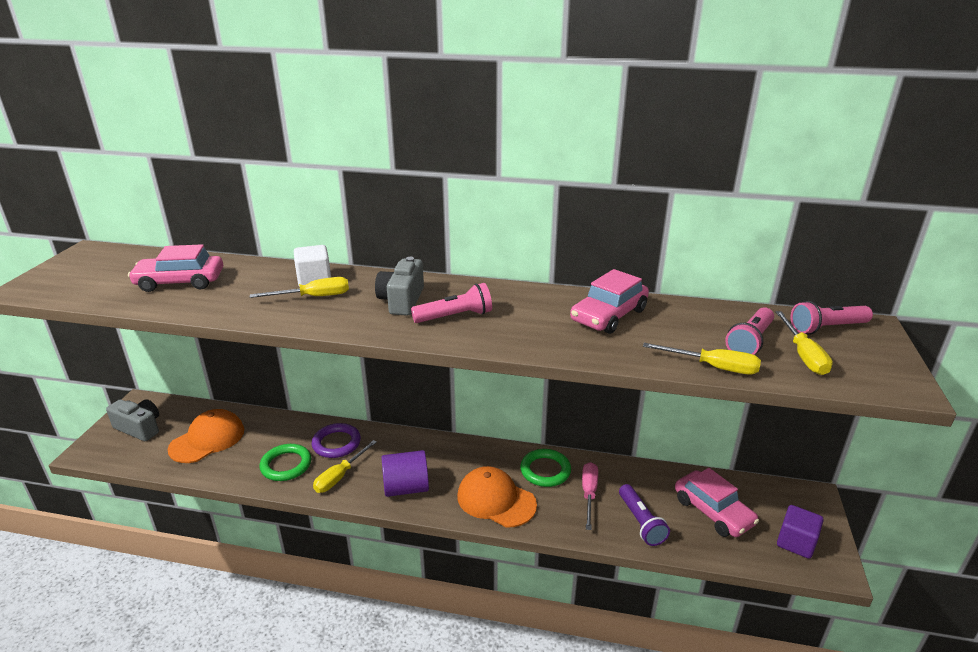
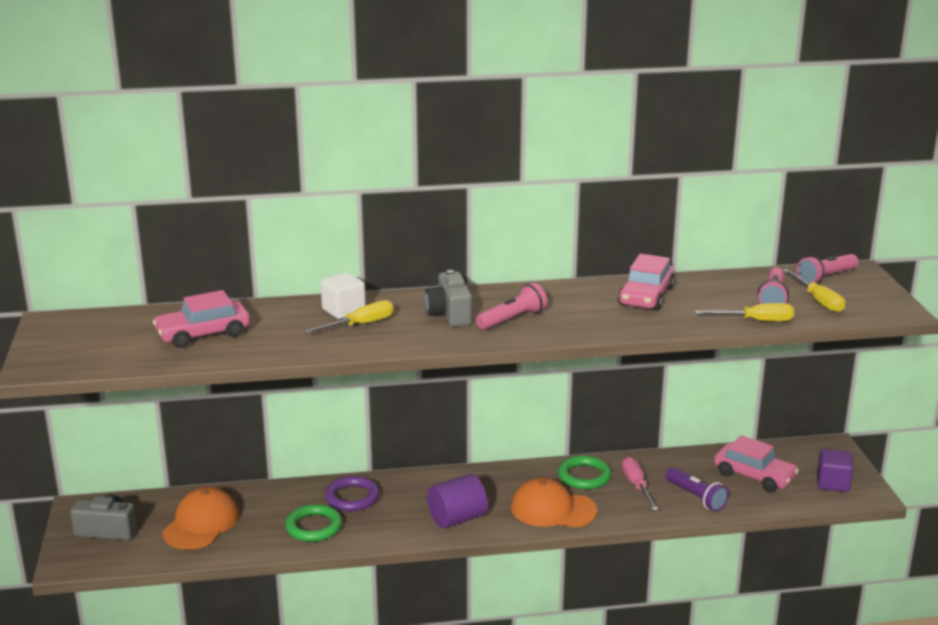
camera: 20 degrees left, 5 degrees down
yellow screwdriver [313,440,377,493] -> none

